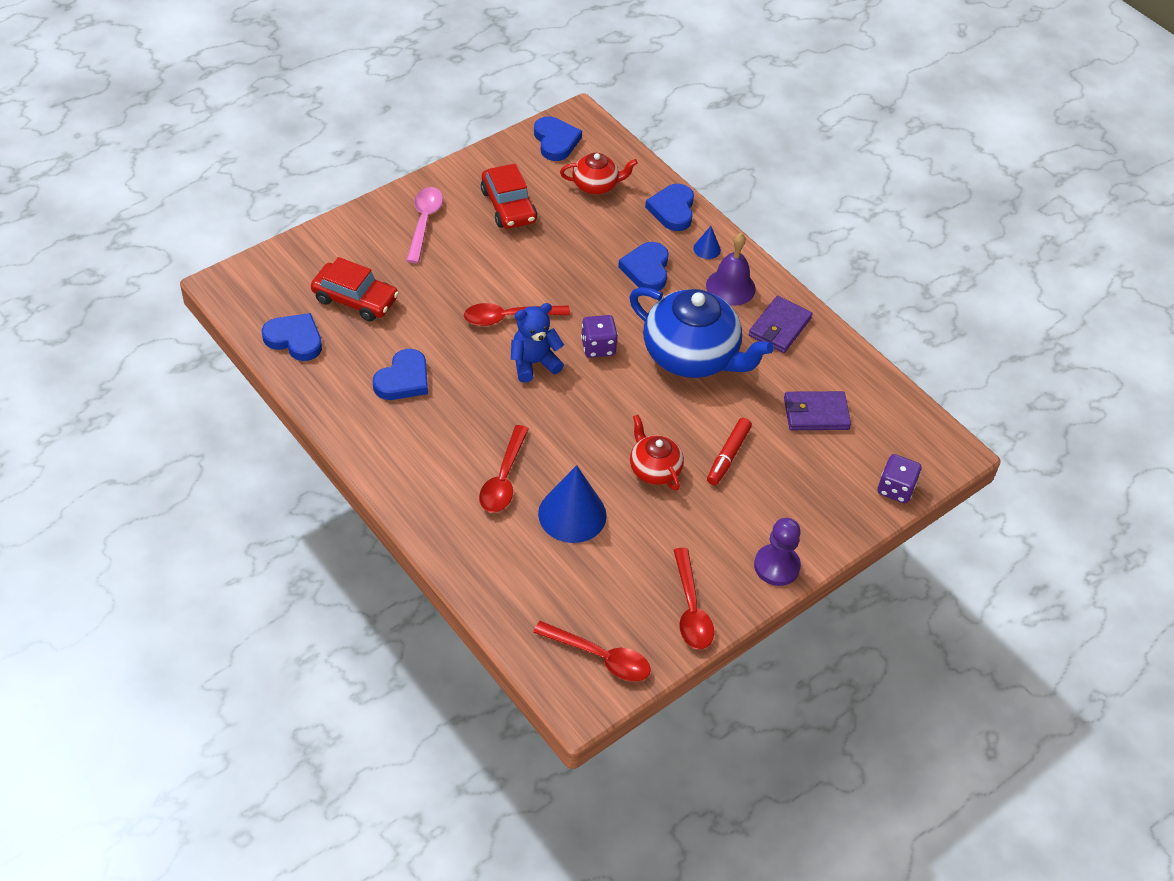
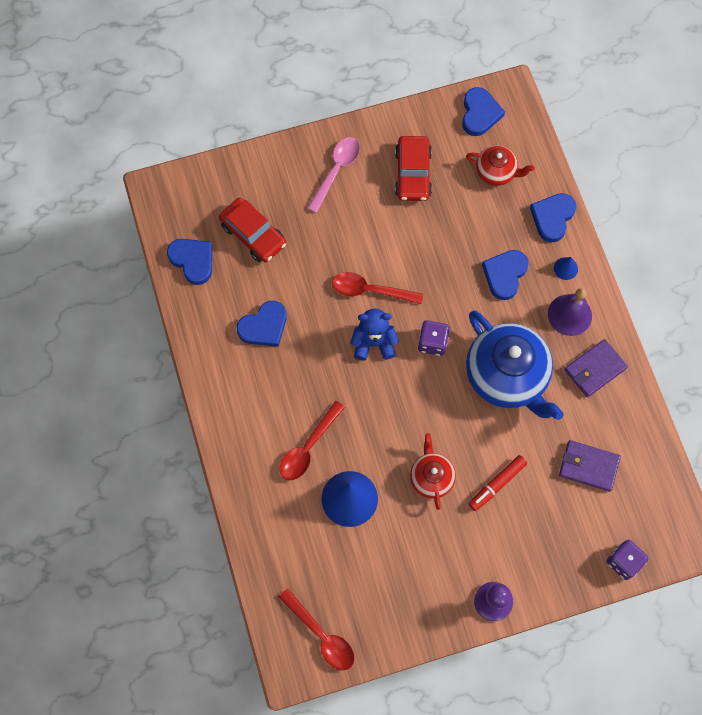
camera: 25 degrees right, 20 degrees up
red spoon [674,548,714,649] -> none

